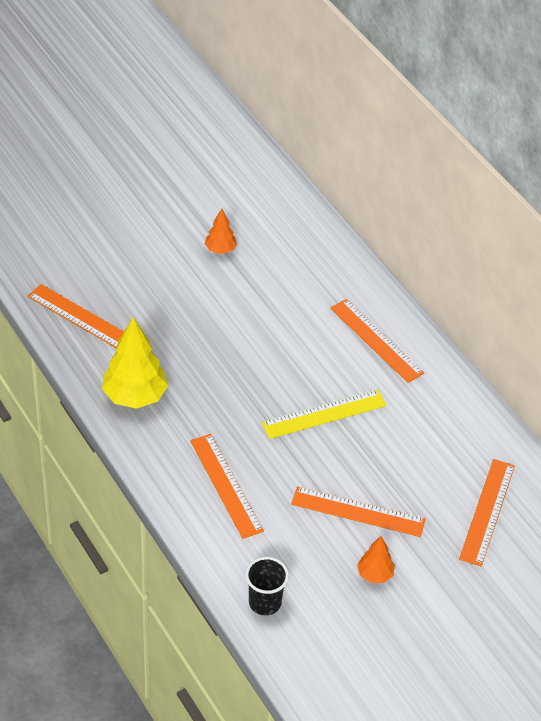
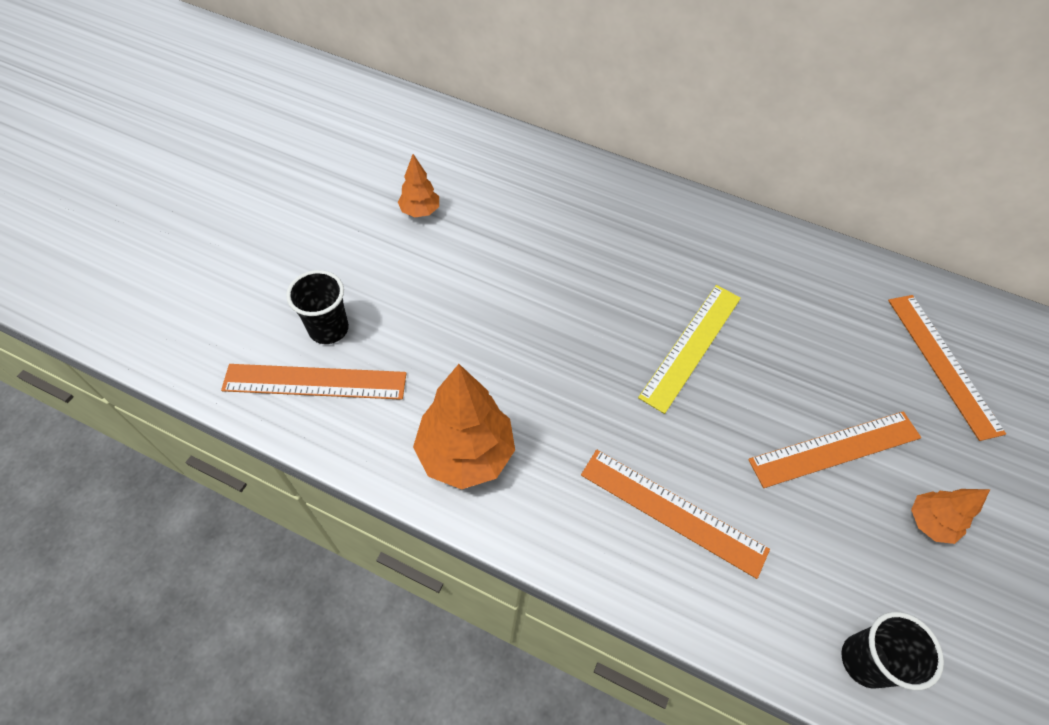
camera: 35 degrees left, 10 degrees up
yellow tree [102,317,169,409] -> orange tree [413,364,515,489]
orange ruler [330,299,424,383] -> none
none -> black cup [286,270,349,344]

